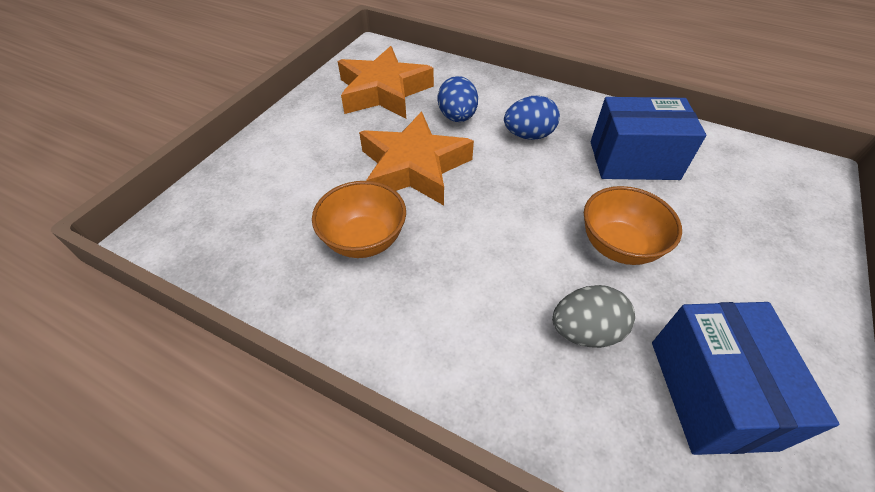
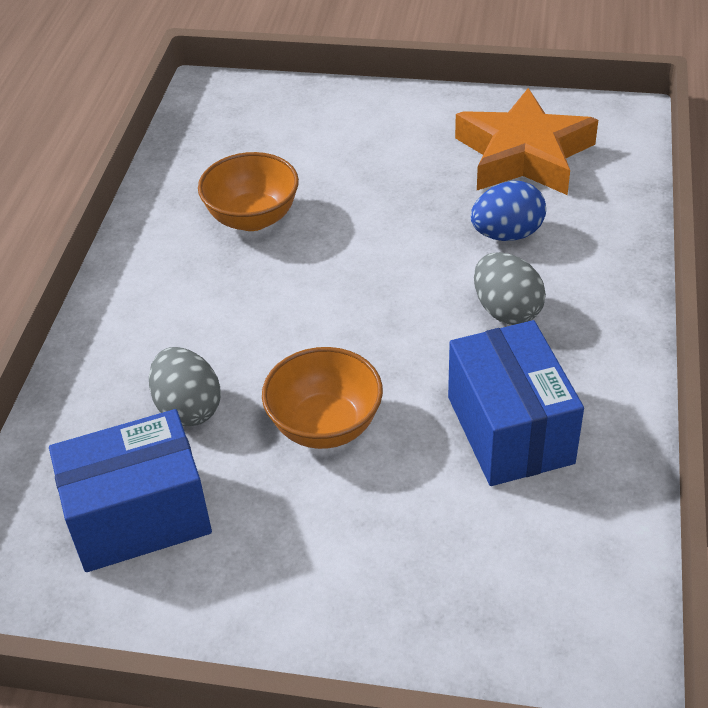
camera: 75 degrees right, 5 degrees down
orange star [359,112,474,205] -> none
blue egg [504,96,560,140] -> grey egg [474,252,546,325]

